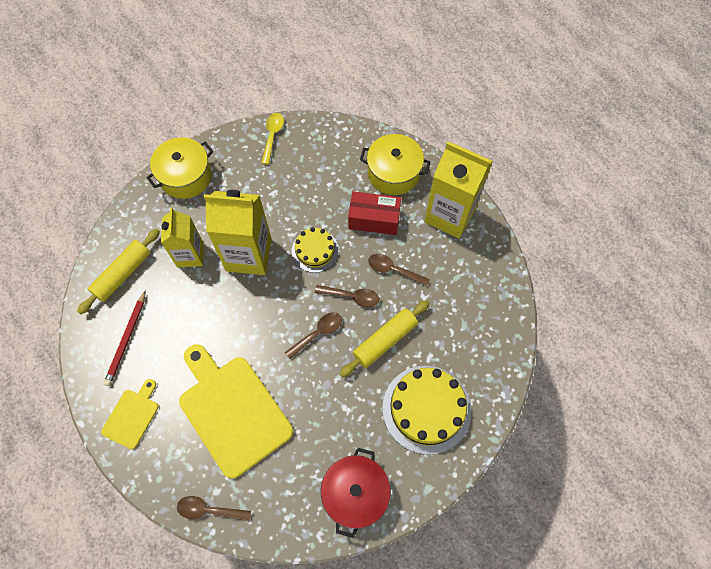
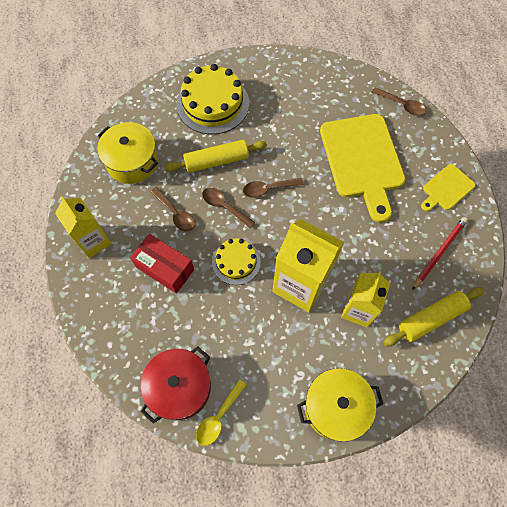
camera: 155 degrees left, 0 degrees up
red pot [321,448,391,538] -> red pot moved to [141,346,211,424]
yellow pot [360,134,430,195] -> yellow pot moved to [97,122,158,184]
yellow carton [424,142,493,239] -> yellow carton [55,196,111,258], size x0.64

